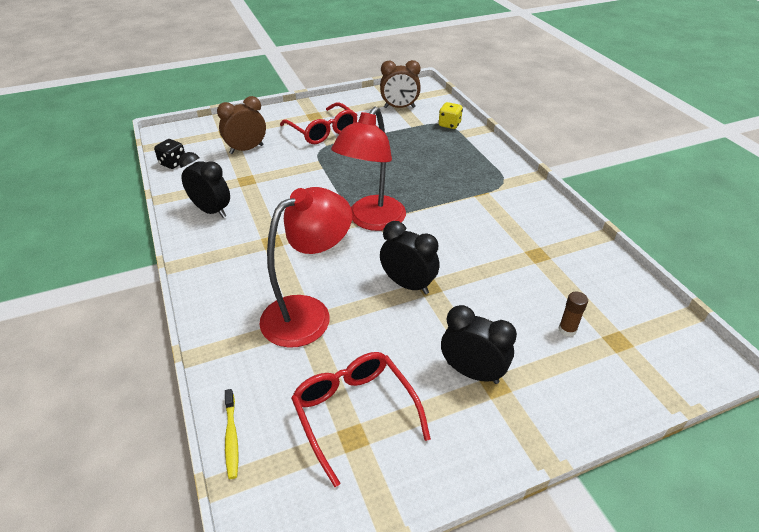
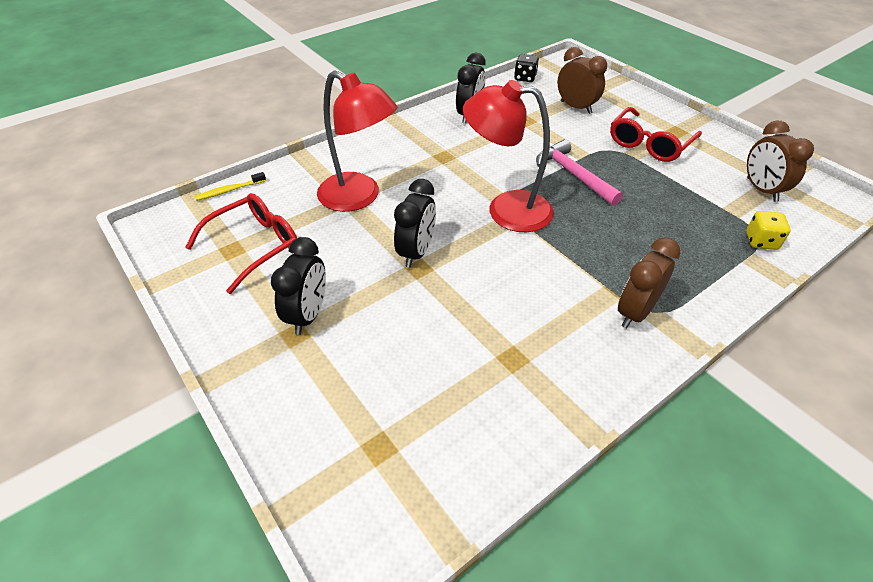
camera: 75 degrees right, 5 degrees up
brown glue stick [558,291,588,337] -> none
none -> pink hammer [536,139,623,206]
none -> brown clock [618,237,680,328]

